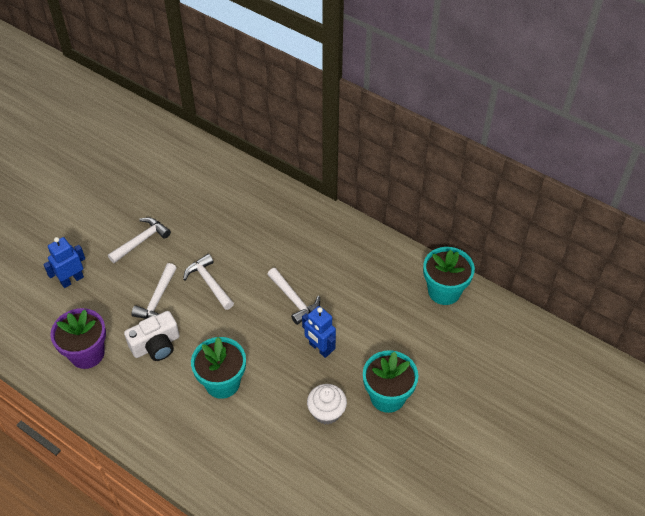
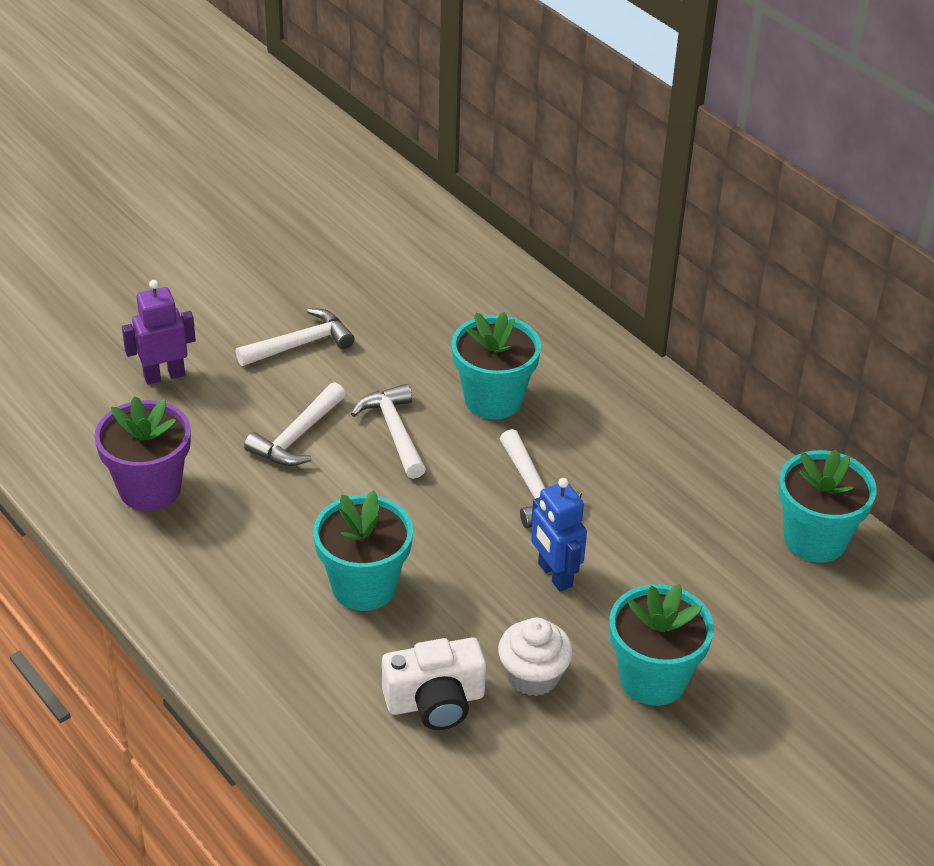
camera: 15 degrees right, 10 degrees down
blue robot [43,237,85,288] -> purple robot [122,280,196,385]
white camera [124,311,180,361] -> white camera moved to [382,638,486,730]
none -> turquoise flower pot [451,312,541,420]

